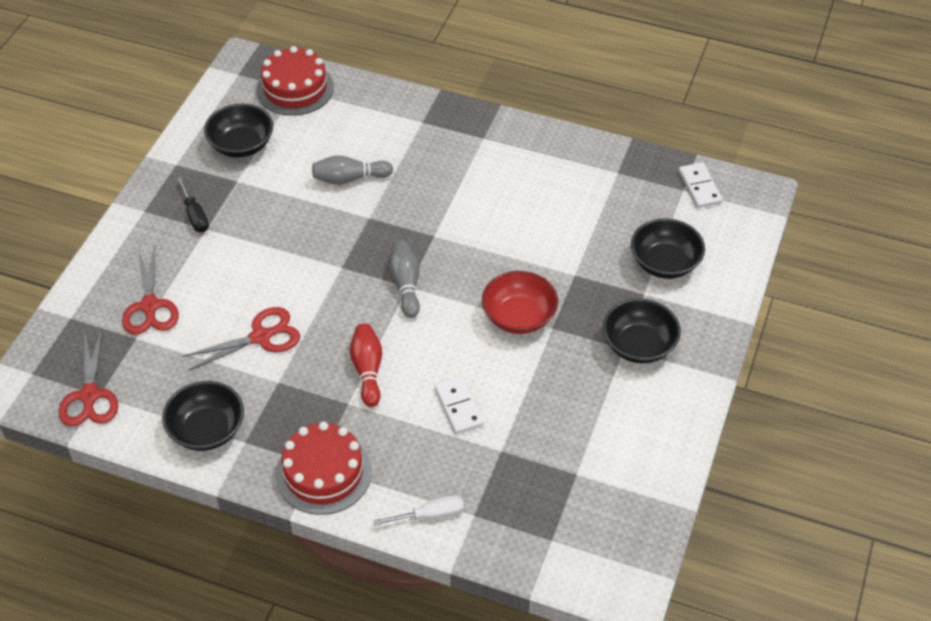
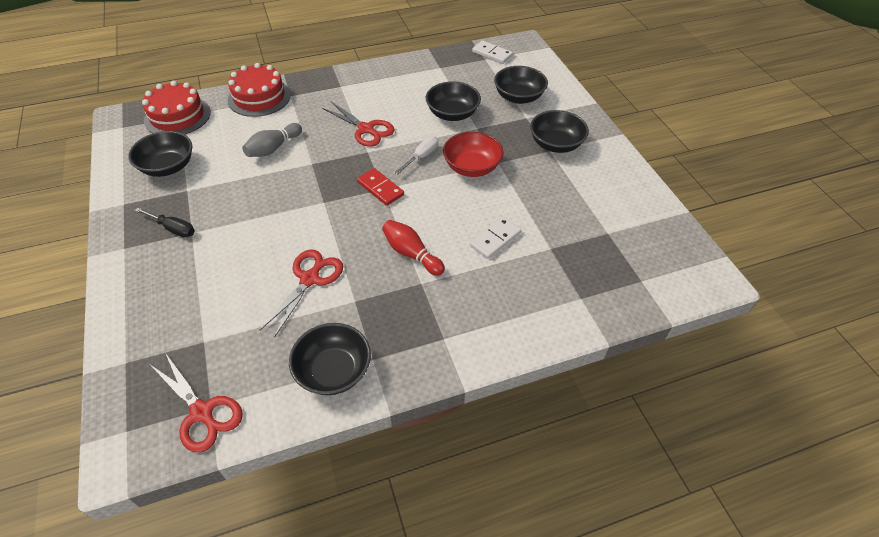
camera: 40 degrees left, 0 degrees up
red scissors [122,245,179,335] -> red scissors moved to [322,102,395,147]
red cake [276,421,372,515] -> red cake moved to [228,63,291,117]
white screwdriver [373,495,464,526] -> white screwdriver moved to [395,136,438,174]
grey bowling pin [389,241,420,318] -> red domino [357,168,404,206]
white domino [435,376,484,434] -> white domino turned 75 degrees counterclockwise [470,217,521,259]
none -> black bowl [426,81,481,121]

